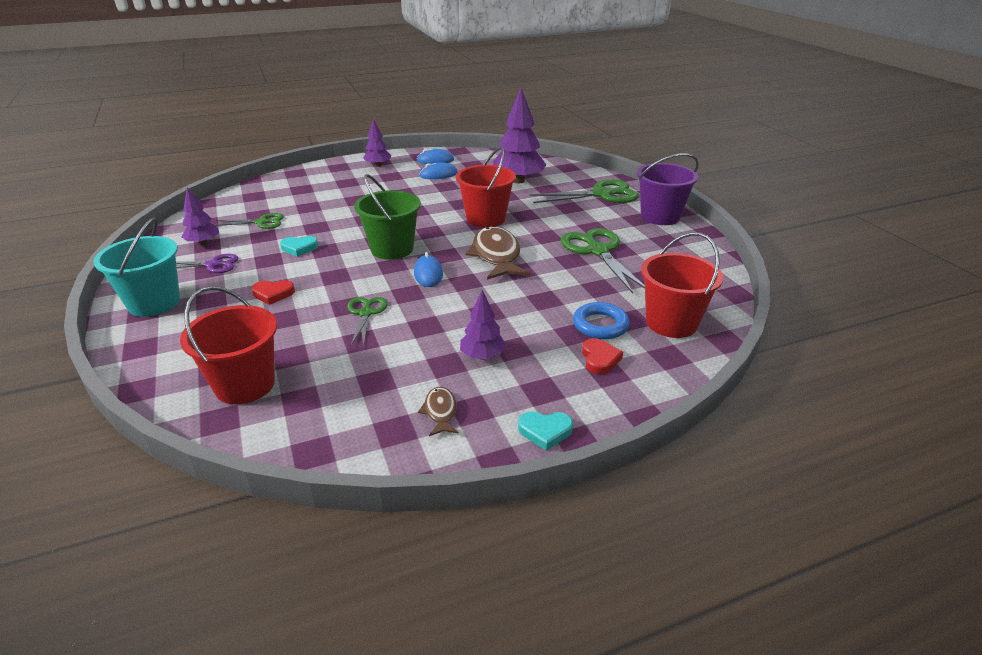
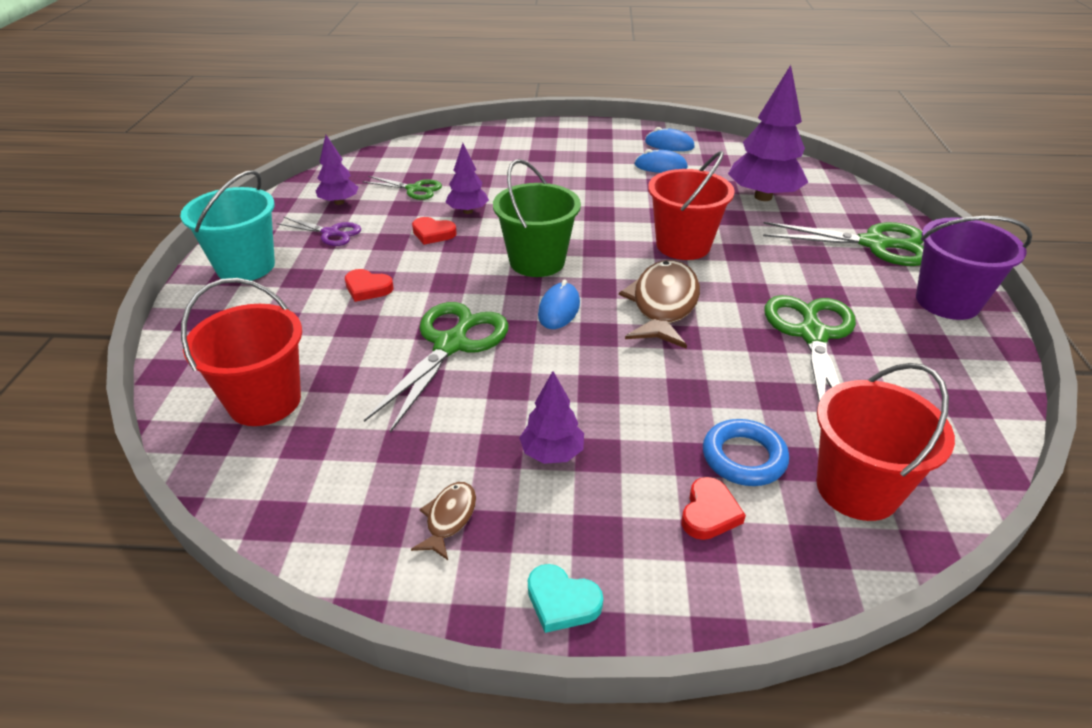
camera: 25 degrees right, 5 degrees up
turquoise heart [280,236,318,257] -> red heart [412,217,457,245]
green scissors [347,297,387,347] -> green scissors [364,302,509,433], size x1.75
purple tree [363,119,391,167] -> purple tree moved to [445,143,489,214]

